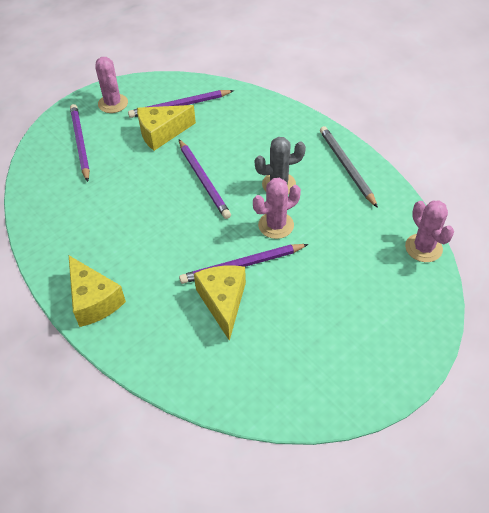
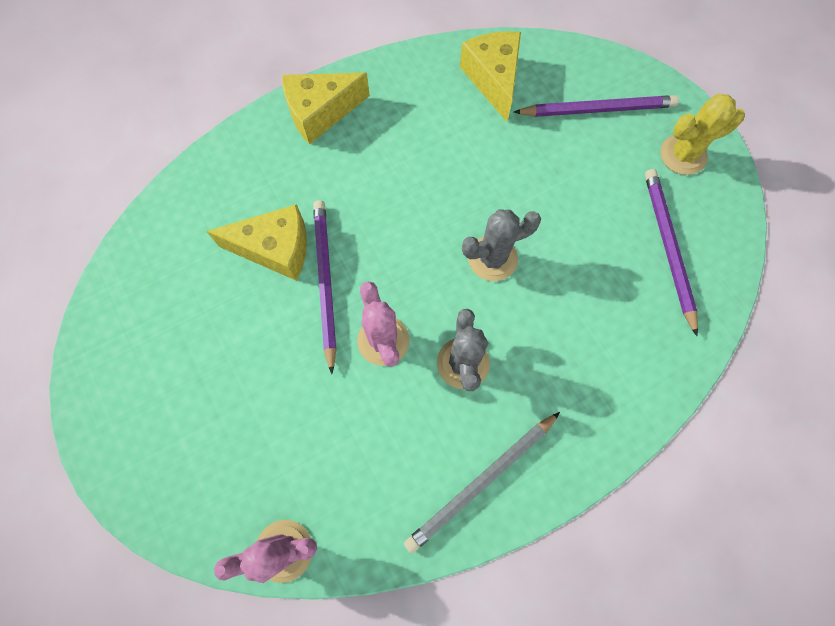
camera: 100 degrees right, 20 degrees up
pink cactus [95,57,128,113] -> yellow cactus [660,94,745,175]
yellow cheese [137,105,196,151] -> yellow cheese moved to [460,31,521,122]
purple pencil [179,139,231,219] -> grey cactus [462,209,541,281]
grey pencil [320,126,378,208] -> grey pencil turned 150 degrees clockwise [404,412,560,554]

